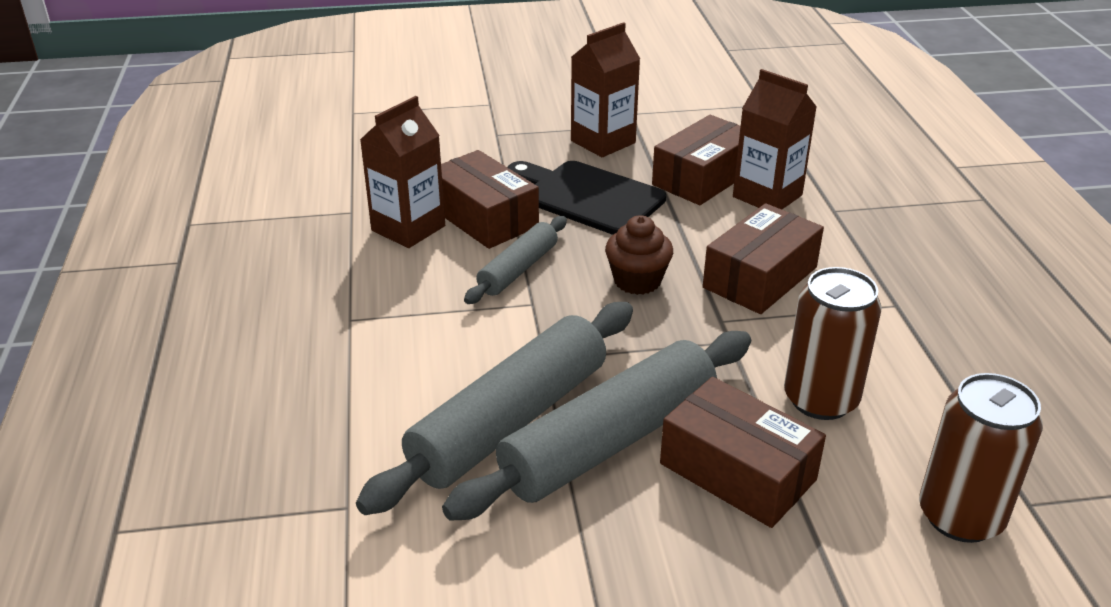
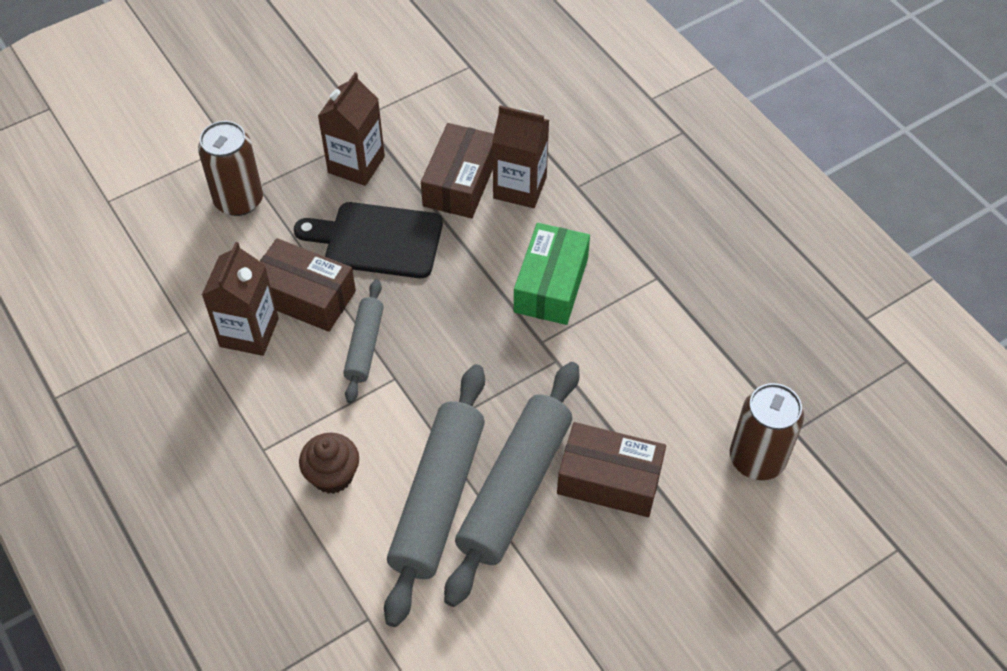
camera: 25 degrees left, 20 degrees up
brown cupcake [605,215,673,295] -> brown cupcake moved to [299,433,359,494]
brown box [703,203,824,314] -> green box [514,223,590,325]
brown can [784,267,882,420] -> brown can moved to [198,121,263,216]

